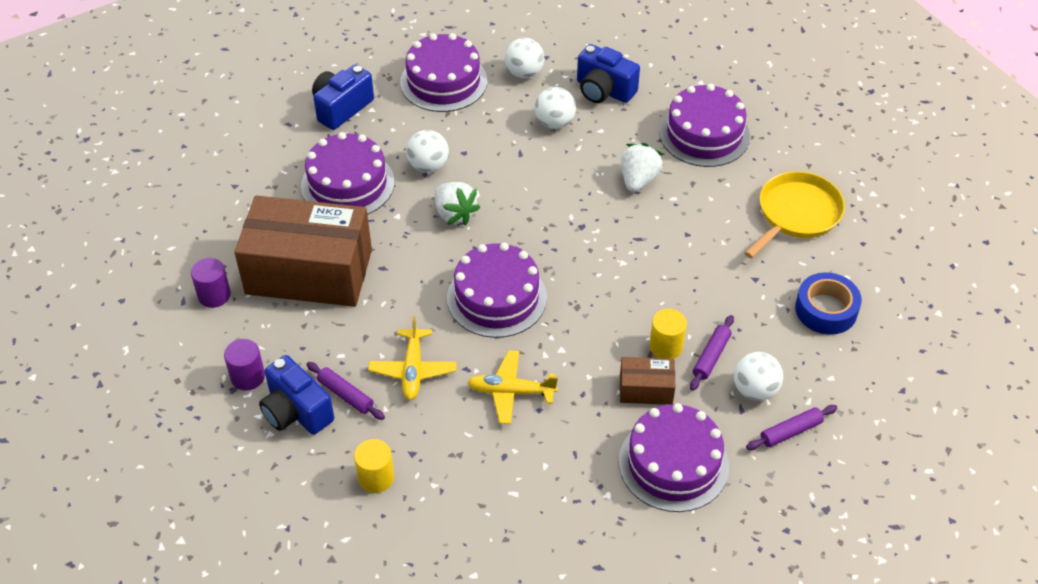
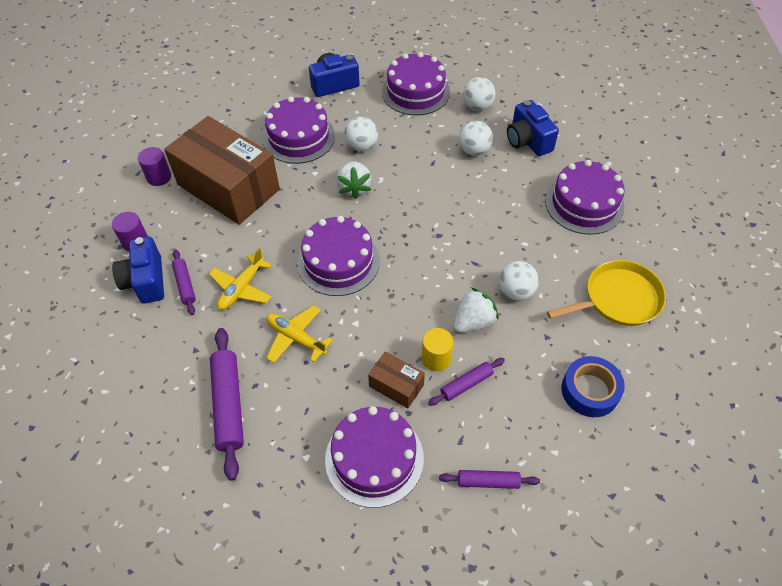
camera: 30 degrees right, 5 degrees up
yellow cylinder [354,439,394,493] -> none
white strawberry [621,143,663,192] -> white strawberry moved to [453,287,499,333]
white ball [734,352,783,401] -> white ball moved to [499,261,539,301]
none -> purple rolling pin [210,328,244,481]

